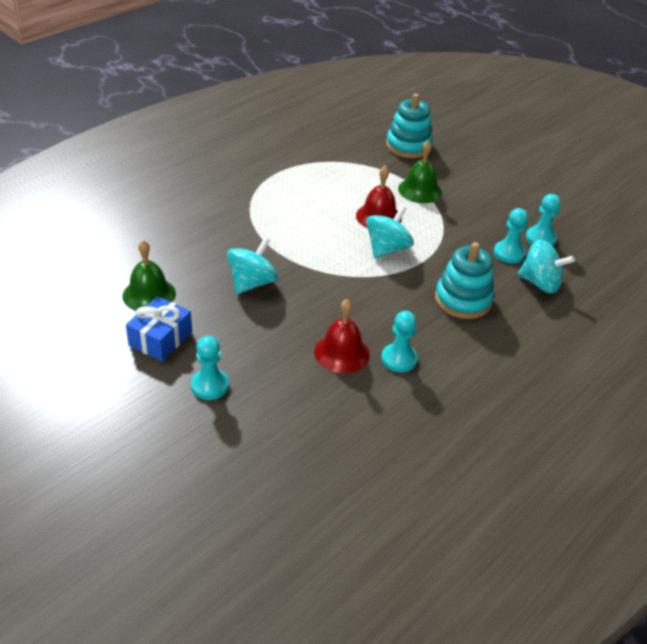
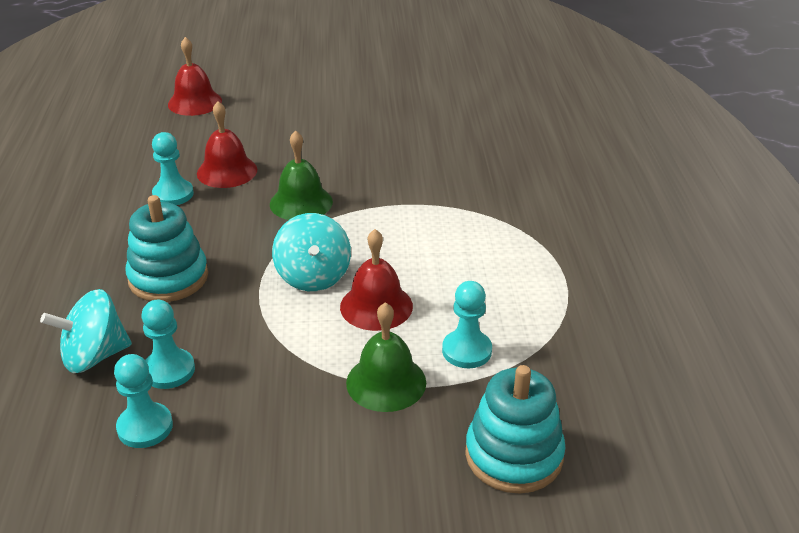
camera: 135 degrees right, 5 degrees down
green bell [123,240,176,311] -> green bell moved to [270,131,333,220]
blue gift [126,296,192,361] -> none
turquoise pawn [191,336,229,400] -> turquoise pawn moved to [442,281,492,368]
turquoise spinning top [227,237,278,294] -> none
none -> red bell [168,37,222,116]

